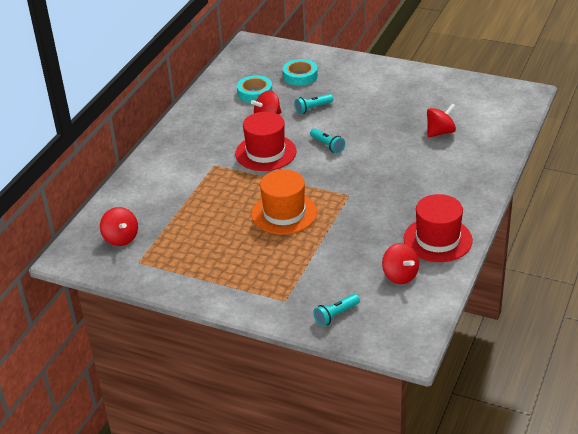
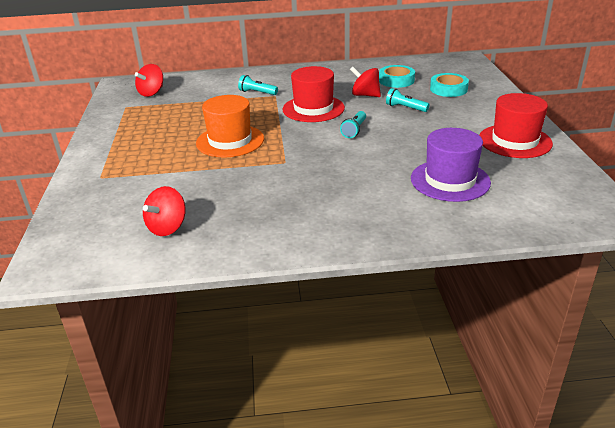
camera: 60 degrees right, 5 degrees down
turquoise flashlight [313,294,360,326] -> turquoise flashlight moved to [238,75,278,95]
red hat [403,194,473,262] -> red hat moved to [479,93,553,158]
red spinning top [427,103,456,137] -> purple hat [411,128,491,202]

